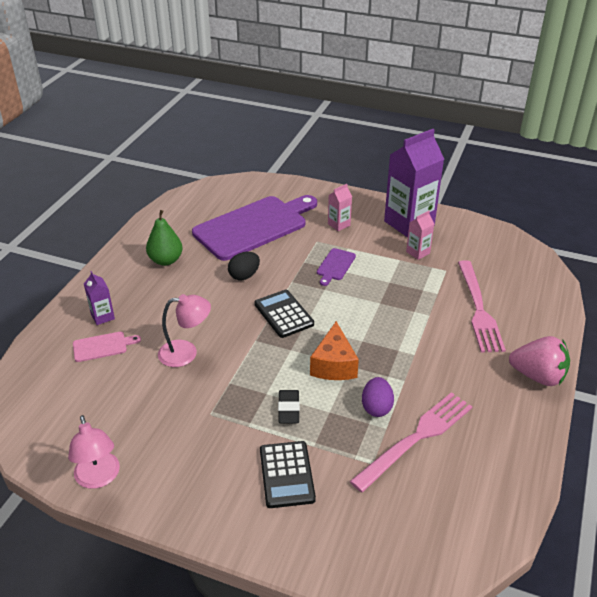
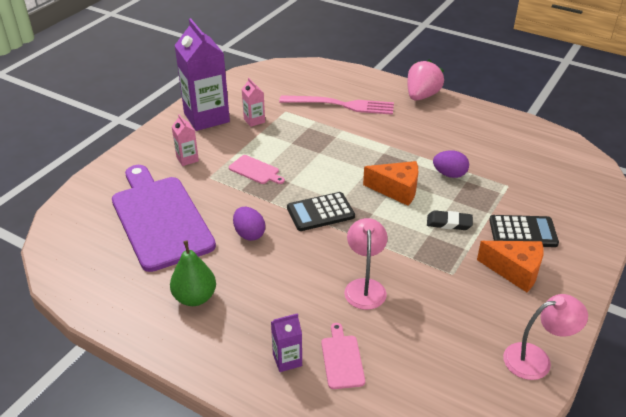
camera: 80 degrees left, 0 degrees up
black egg [228,252,260,280] -> purple egg [233,207,265,241]
purple cutting board [317,248,356,286] -> pink cutting board [229,155,285,184]
pink fork [350,392,472,492] -> none
none -> orange cheese [477,241,544,292]

